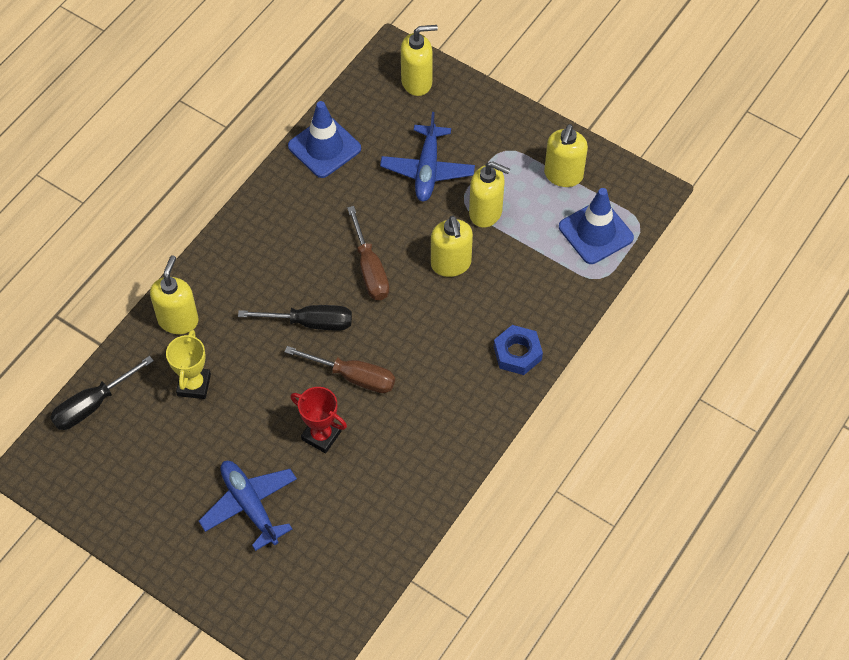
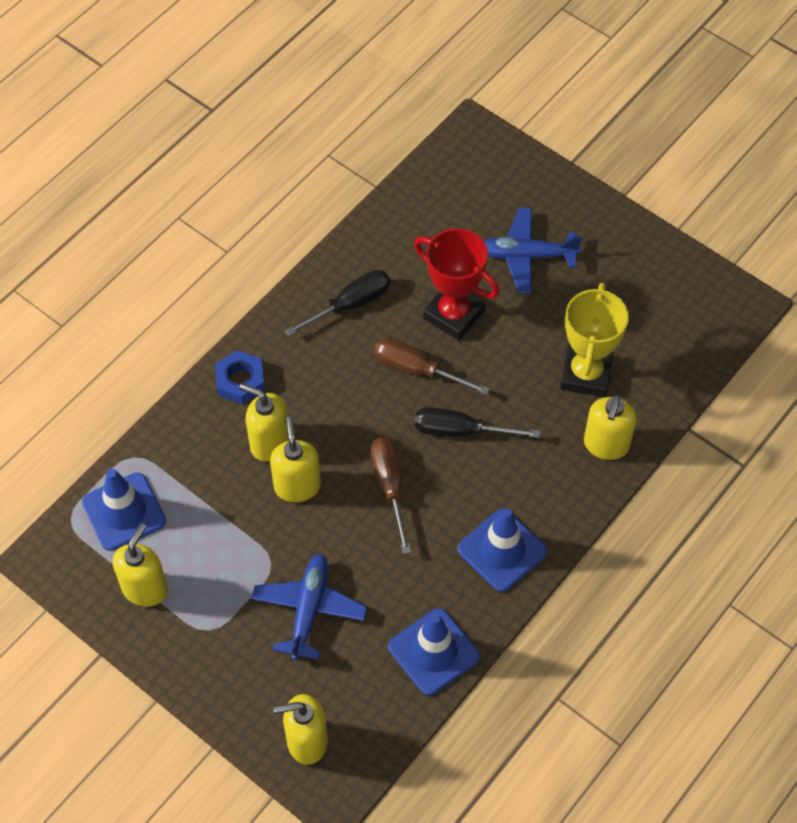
camera: 175 degrees left, 0 degrees up
black screwdriver [50,356,154,430] -> black screwdriver moved to [284,270,390,337]
yellow trophy [166,330,211,399] -> yellow trophy [560,282,629,397], size x1.50
blue plane [199,461,297,551] -> blue plane turned 120 degrees clockwise [483,207,582,294]
red trophy [290,387,347,453] -> red trophy [414,228,500,340], size x1.50
yellow soap dispenser [469,161,510,228] -> yellow soap dispenser moved to [239,383,289,461]
none -> blue traffic cone [457,508,547,592]

